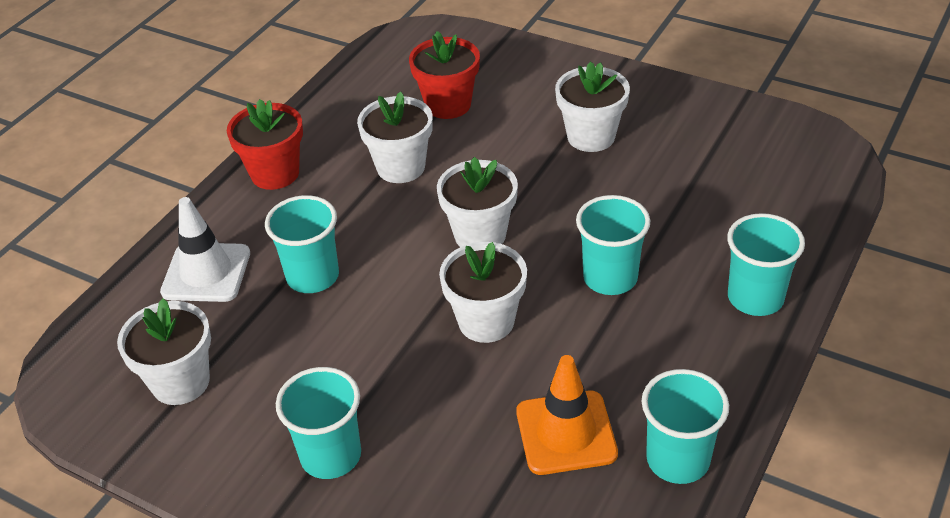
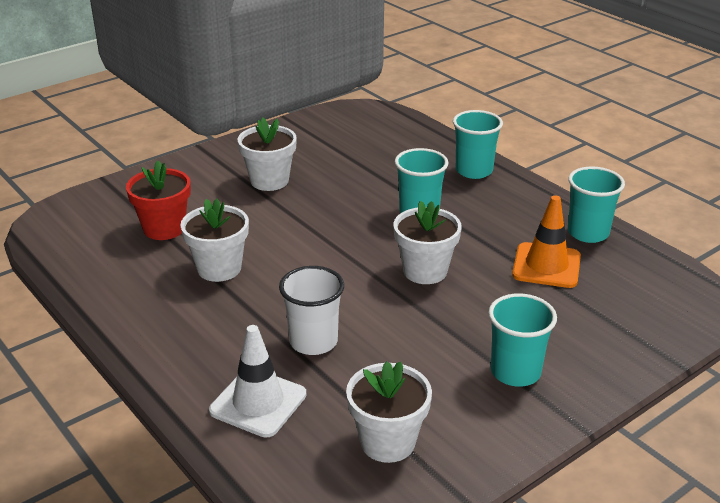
camera: 70 degrees left, 10 degrees down
red flower pot [227,99,303,190] -> none
turquoise cup [265,195,339,293] -> white cup [279,266,344,355]
white flower pot [437,157,518,247] -> none

